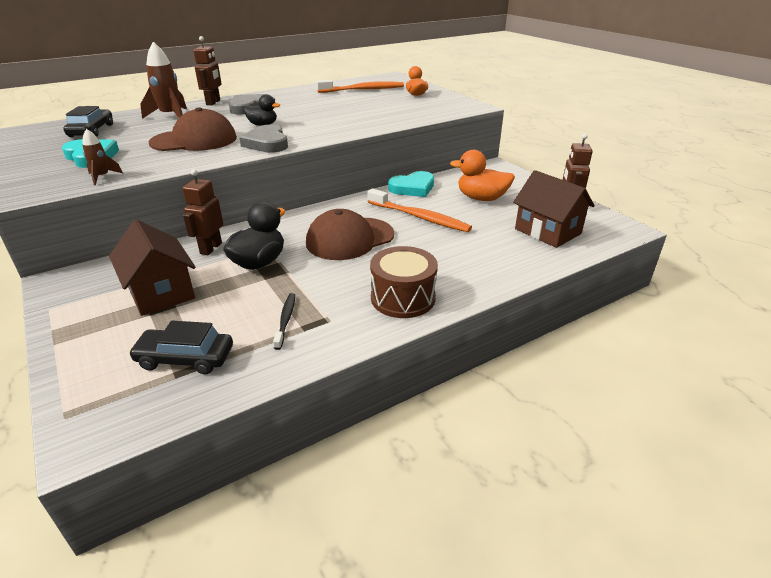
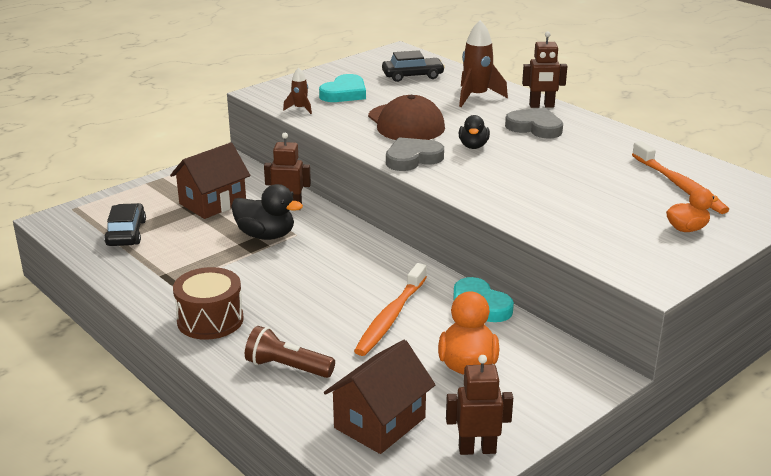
camera: 80 degrees right, 5 degrees down
black toothbrush [273,293,295,350] -> none
brown cap [306,209,394,260] -> none
none -> brown flashlight [245,326,335,378]

